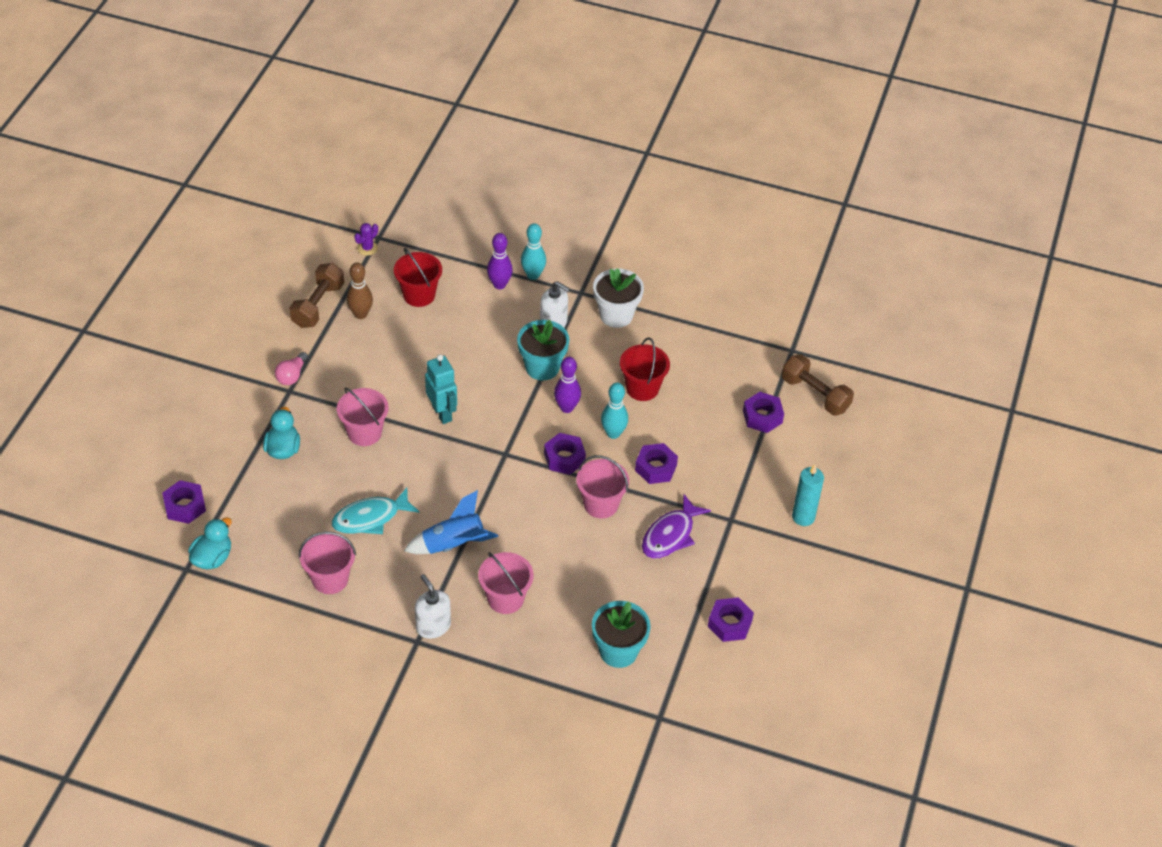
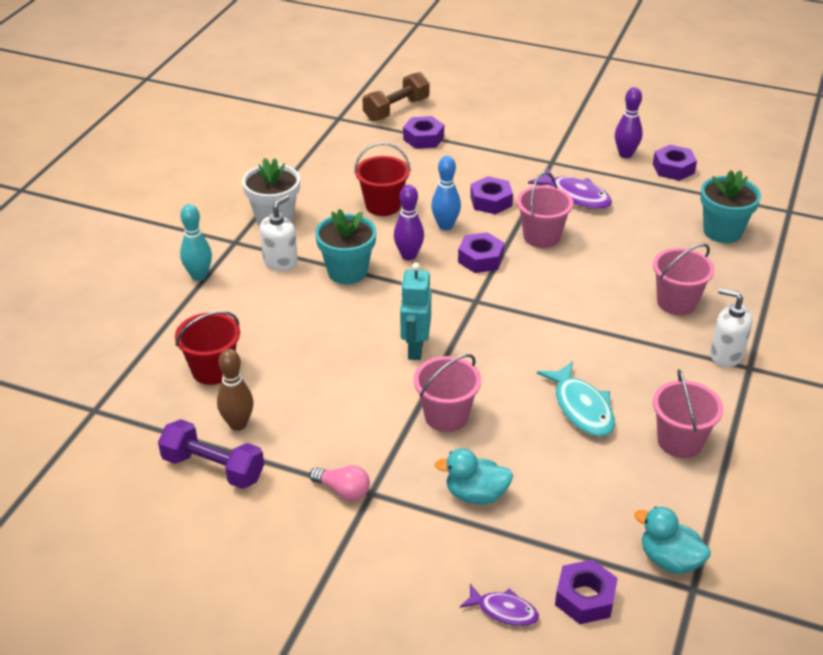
camera: 85 degrees left, 10 degrees down
brown dumbbell [289,263,344,328] -> purple dumbbell [158,419,264,489]
purple cactus [354,223,378,256] -> none
blue rocket [404,490,498,554] -> none
white soap dispenser [415,574,451,639] -> white soap dispenser turned 60 degrees clockwise [710,288,753,367]
turquoise robot [425,354,457,424] -> turquoise robot turned 60 degrees counterclockwise [400,262,431,360]
purple bowling pin [487,233,513,289] -> purple bowling pin moved to [615,87,643,158]
turquoise bowling pin [601,383,628,439] -> blue bowling pin [431,156,461,230]
turquoise candle [792,464,824,526] -> none
none -> purple fish [460,584,539,626]

